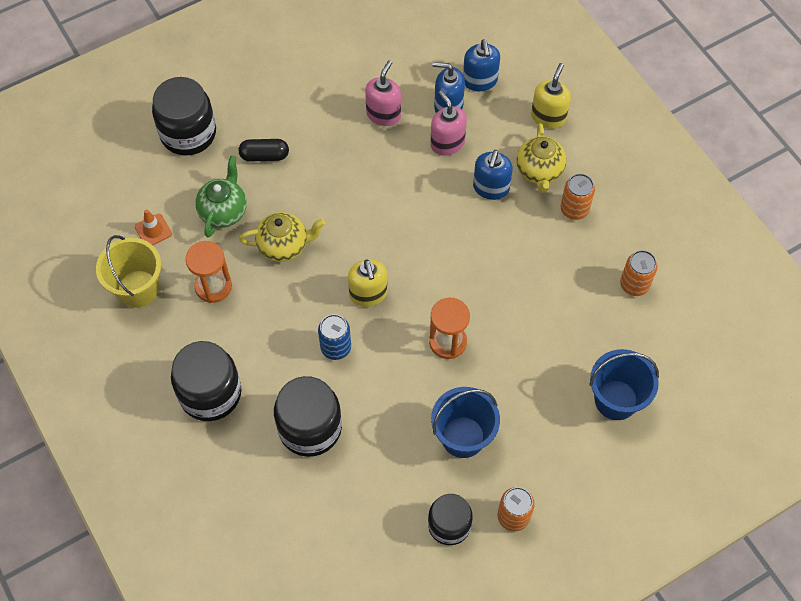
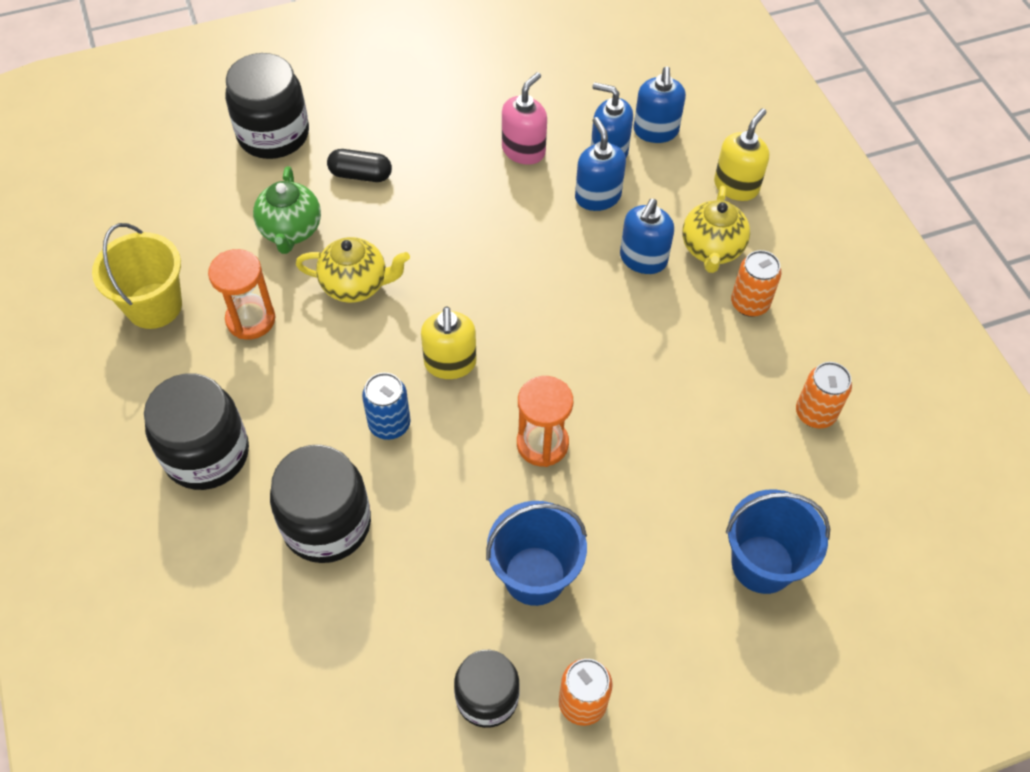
camera: 10 degrees right, 5 degrees down
orange traffic cone [135,209,172,245] -> none
green teapot [195,156,247,238] -> green teapot turned 150 degrees clockwise [253,166,321,254]
pink soap dispenser [430,91,467,156] -> blue soap dispenser [575,117,626,211]

